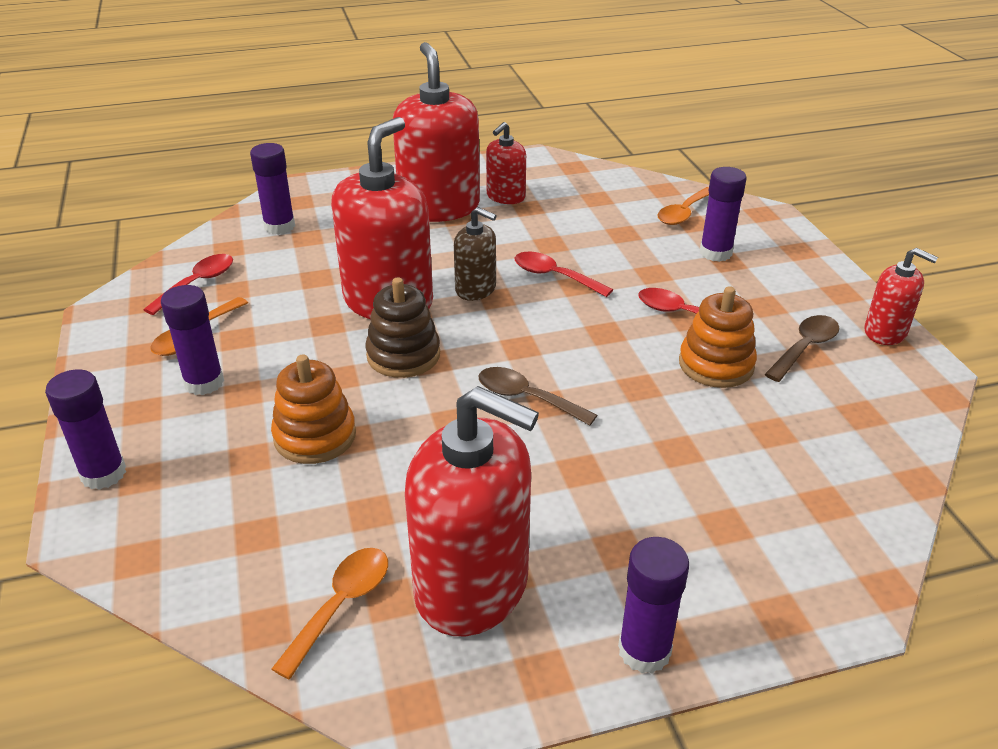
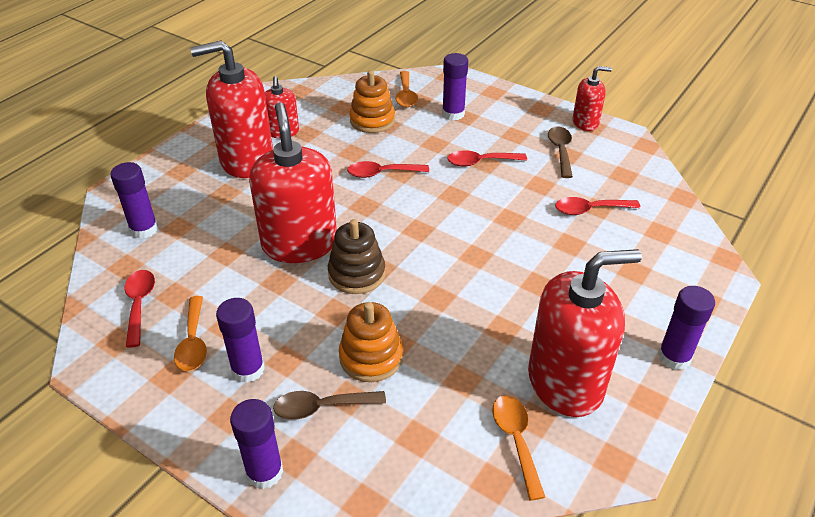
camera: 40 degrees left, 5 degrees up
red soap dispenser [393,42,480,222] -> red soap dispenser turned 45 degrees counterclockwise [190,41,273,178]
brown soap dispenser [454,207,497,301] -> none
brown spoon [479,367,597,425] -> brown spoon moved to [273,391,386,420]
orange stacking toy [679,286,757,388] -> orange stacking toy moved to [349,70,395,133]
none -> red spoon [555,197,641,215]

